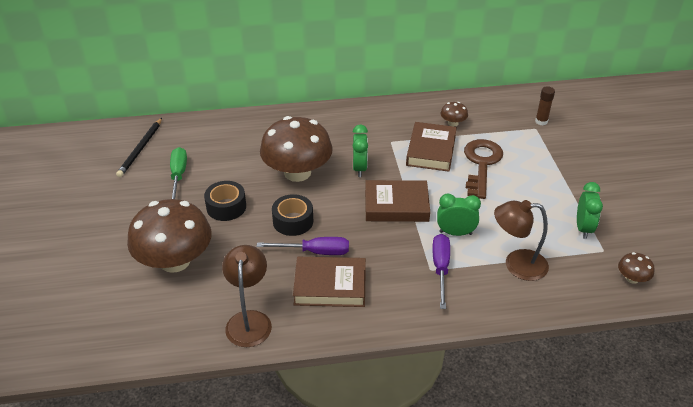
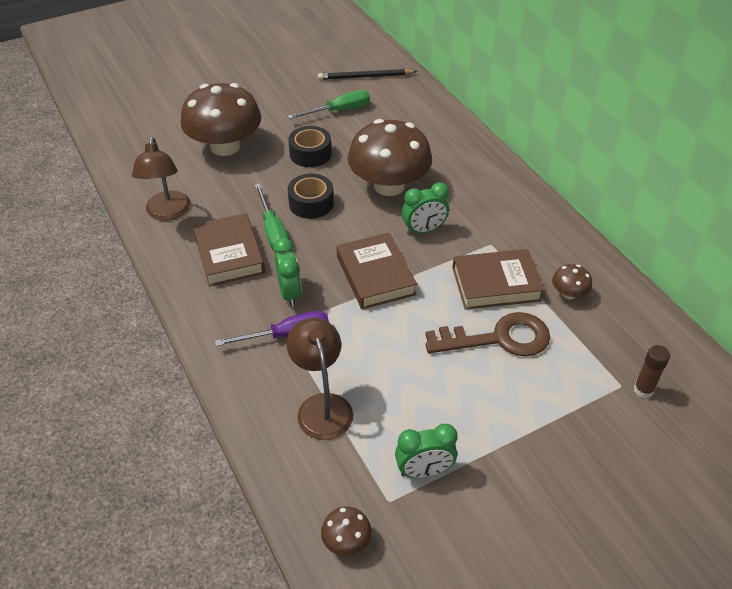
camera: 70 degrees right, 5 degrees up
brown lamp [222,245,272,347] -> brown lamp turned 105 degrees clockwise [132,137,191,221]
purple screwdriver [257,237,349,255] -> green screwdriver [255,184,289,250]
green clock [437,193,481,236] -> green clock moved to [273,238,302,307]

